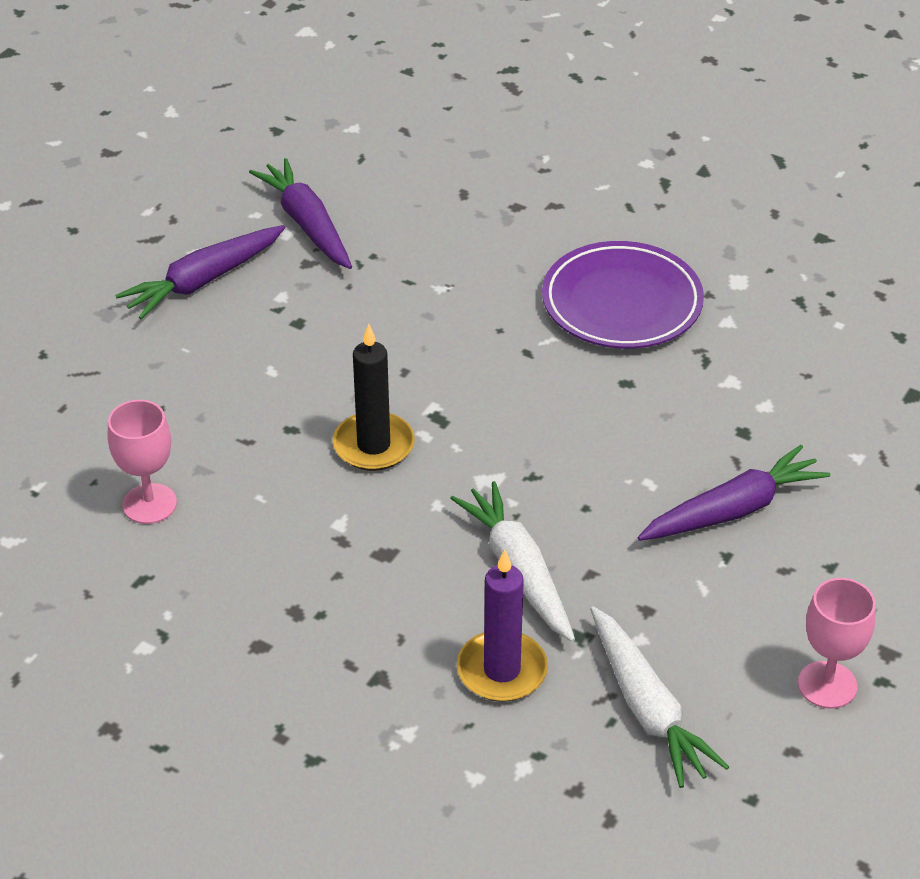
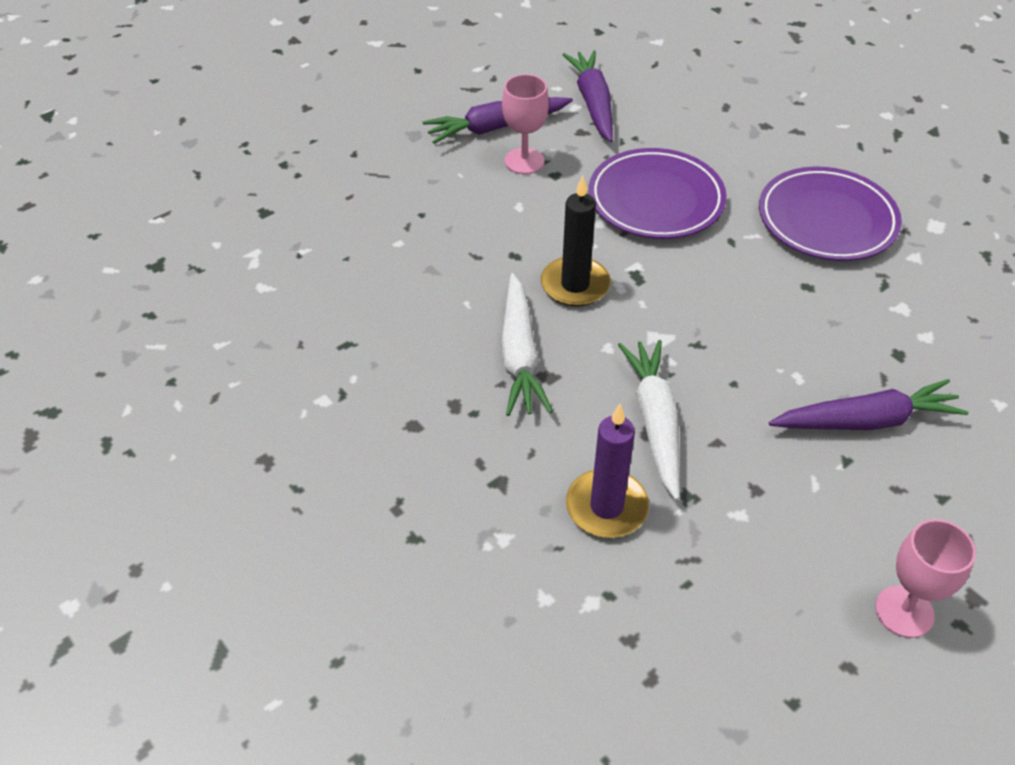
camera: 20 degrees right, 5 degrees up
pink goblet [108,400,177,524] -> pink goblet moved to [502,74,549,174]
white carrot [590,606,729,788] -> white carrot moved to [501,273,553,416]
none -> purple plate [589,148,727,239]

